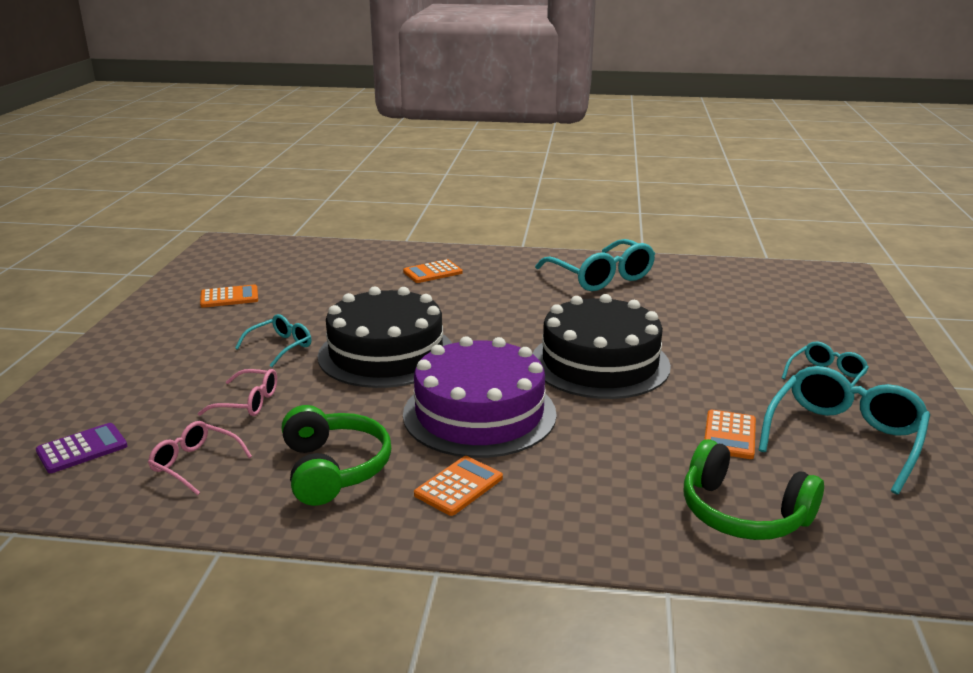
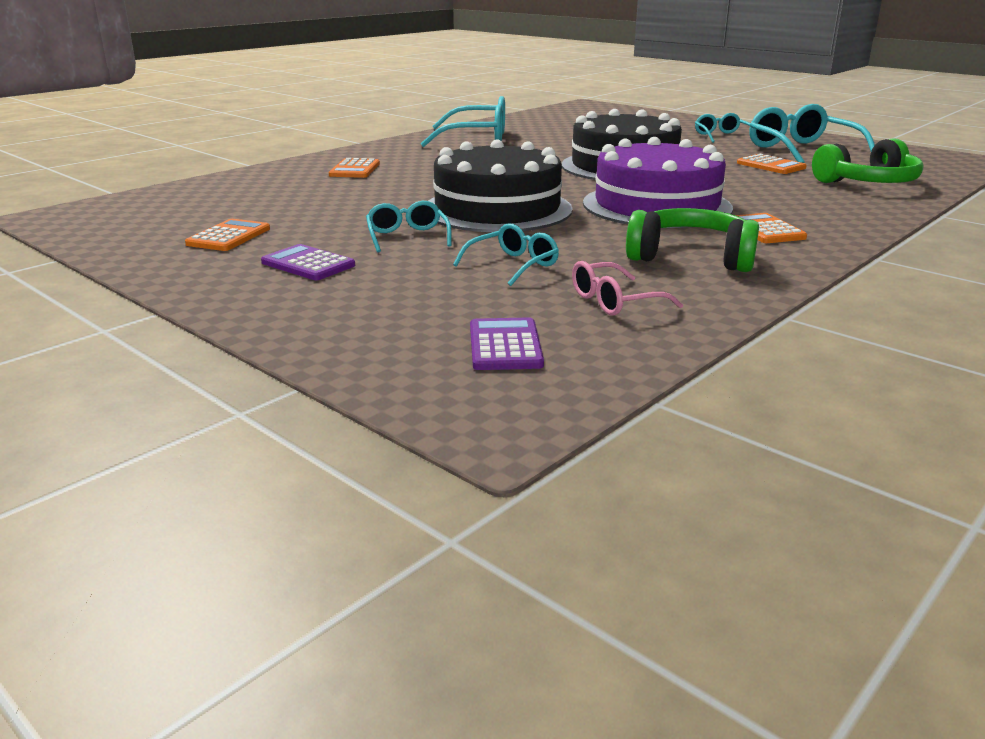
camera: 55 degrees left, 0 degrees up
pink glasses [198,369,277,416] -> turquoise glasses [453,223,559,286]
none -> purple calculator [261,244,355,280]

